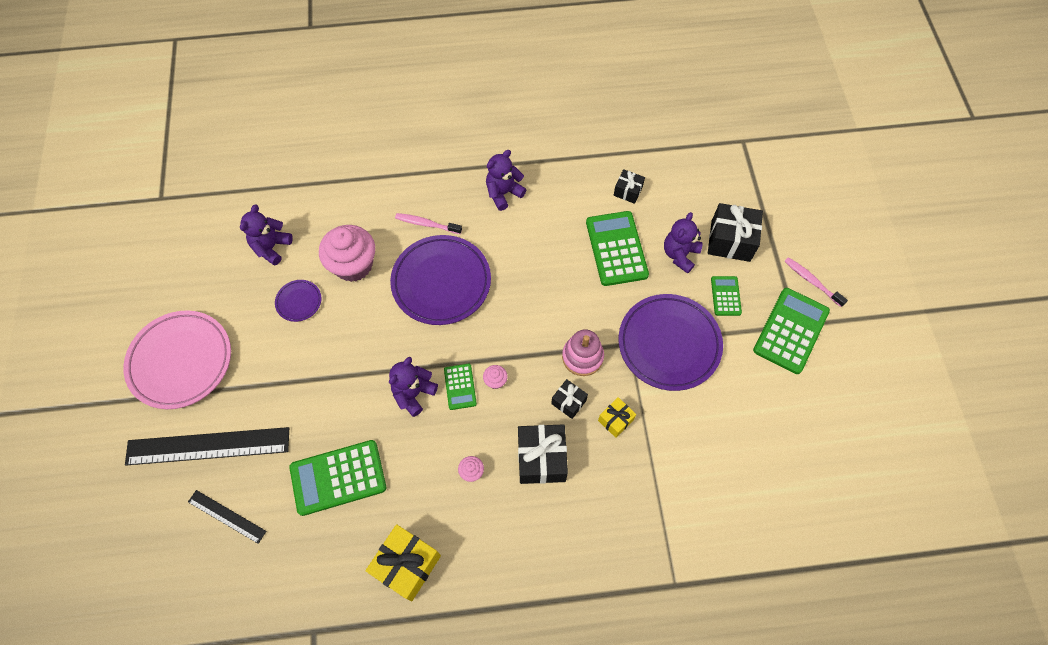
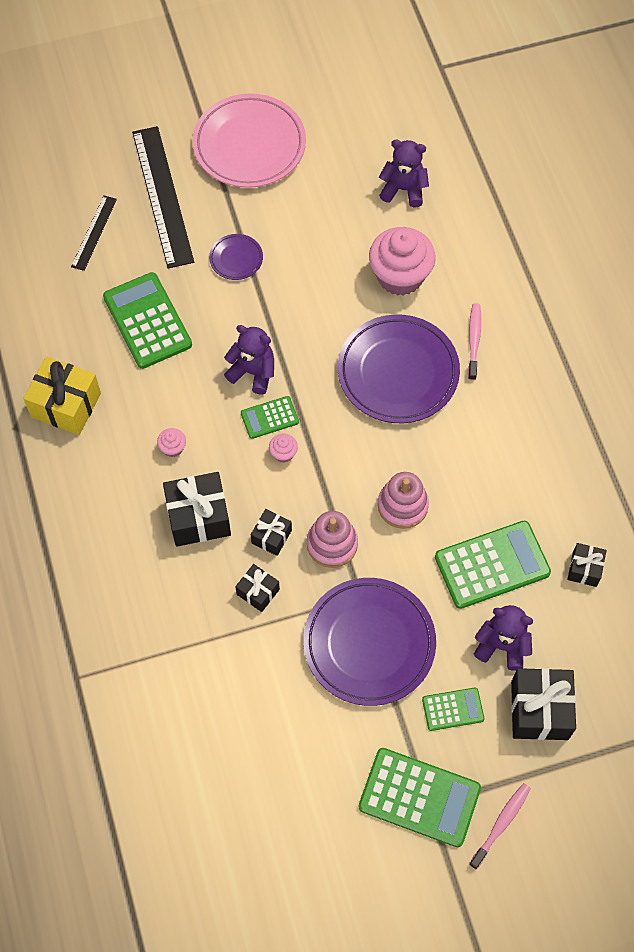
camera: 80 degrees right, 0 degrees up
purple plate [275,280,322,322] -> purple plate moved to [209,234,263,280]
purple teddy bear [486,150,526,211] -> none
yellow gift [598,397,636,438] -> black gift [235,564,280,612]
none -> pink stacking toy [378,472,429,529]

